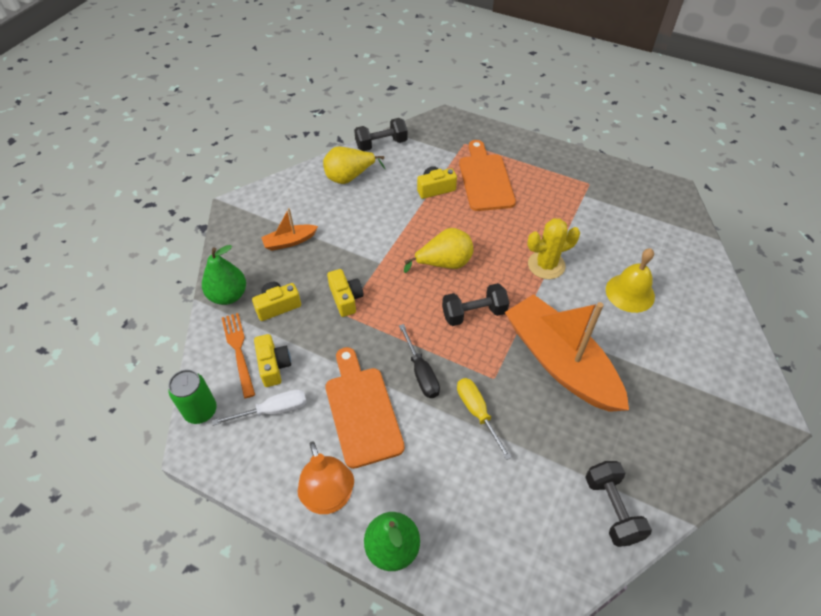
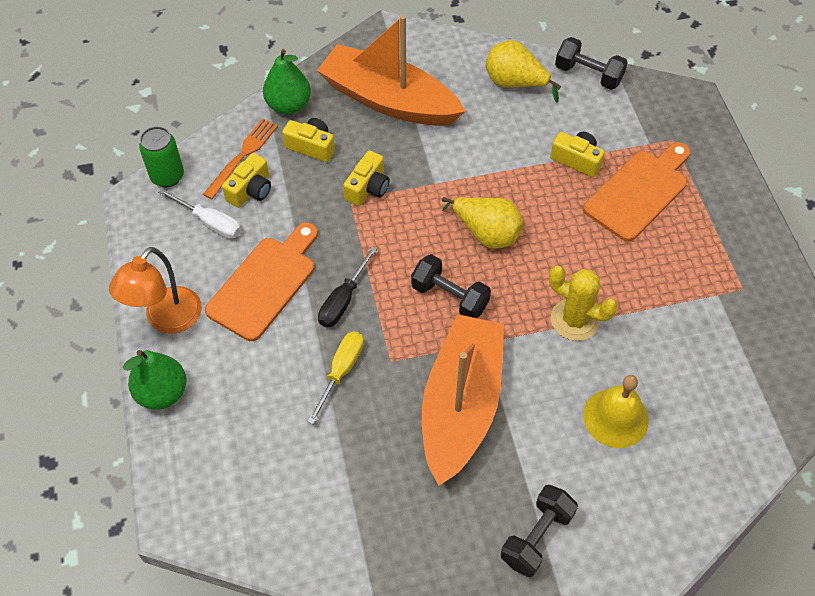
camera: 50 degrees right, 5 degrees up
orange boat [261,208,318,251] -> orange boat [317,15,466,126], size x2.28
black dumbbell [585,461,652,547] -> black dumbbell moved to [501,485,578,577]

